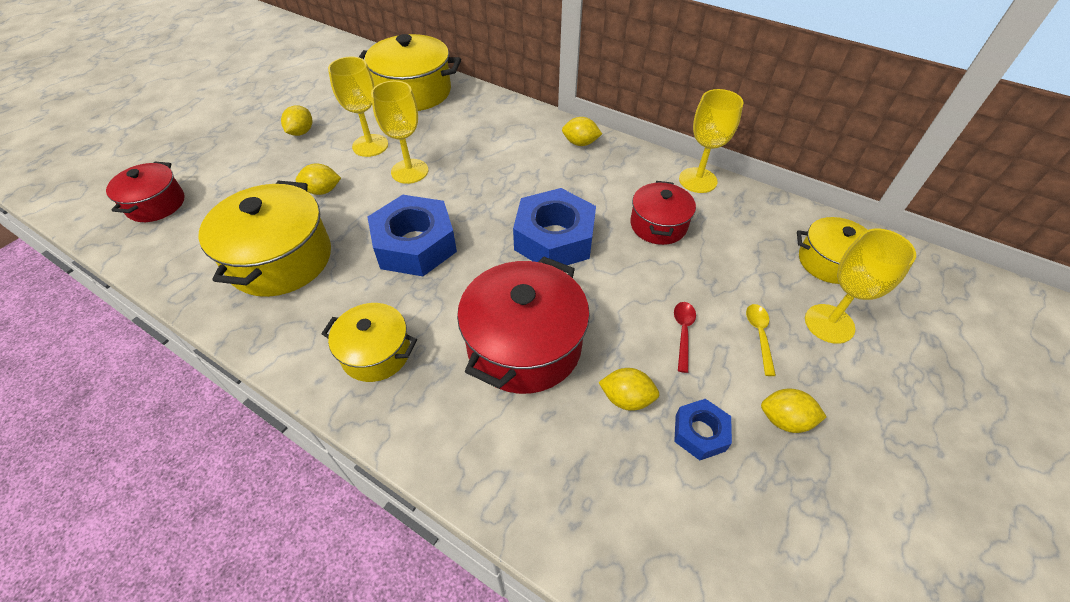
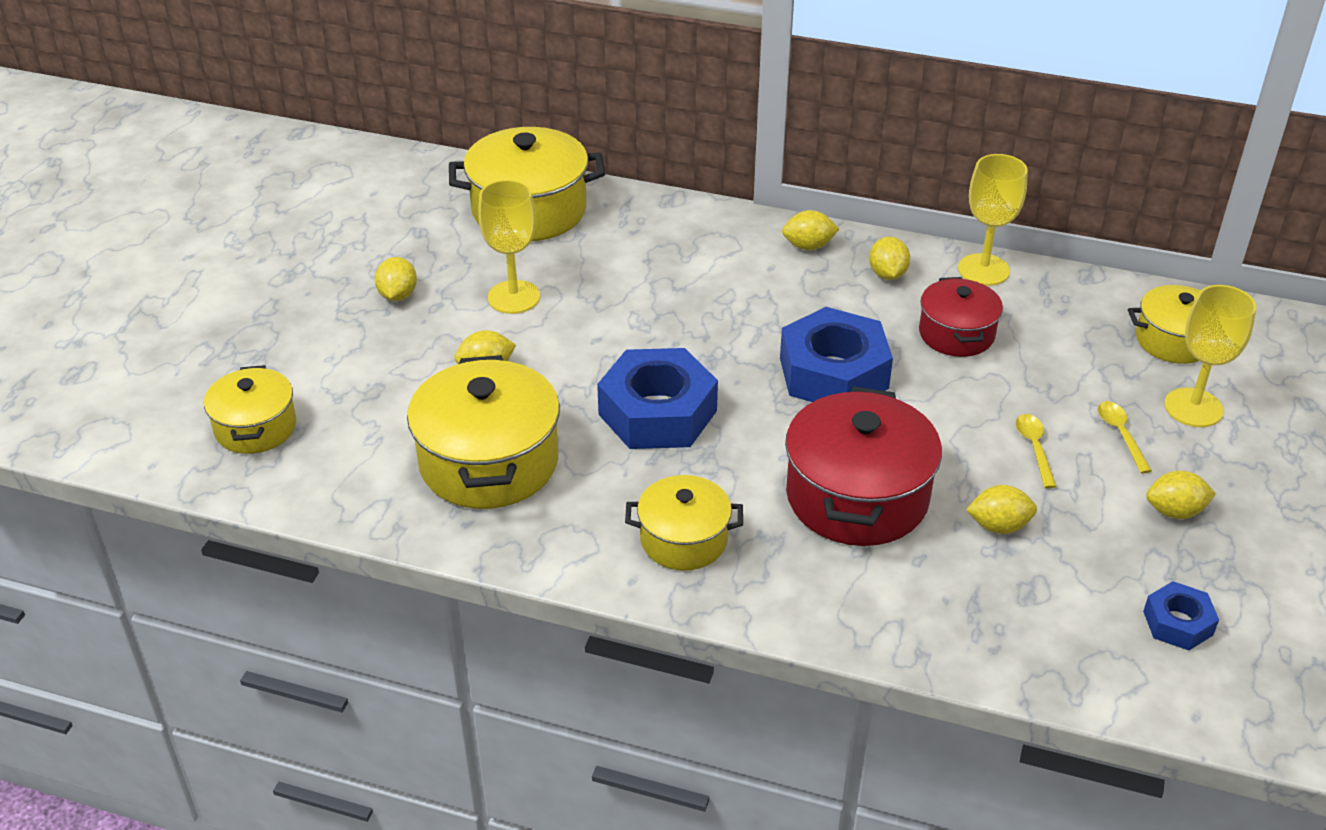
camera: 15 degrees left, 10 degrees down
red pot [106,162,184,222] -> yellow pot [204,365,296,454]
yellow goblet [371,81,428,184] -> none
red spoon [674,302,696,373] -> yellow spoon [1016,414,1057,488]
blue nut [674,399,732,460] -> blue nut moved to [1143,581,1219,651]
none -> yellow lemon [869,237,910,280]

